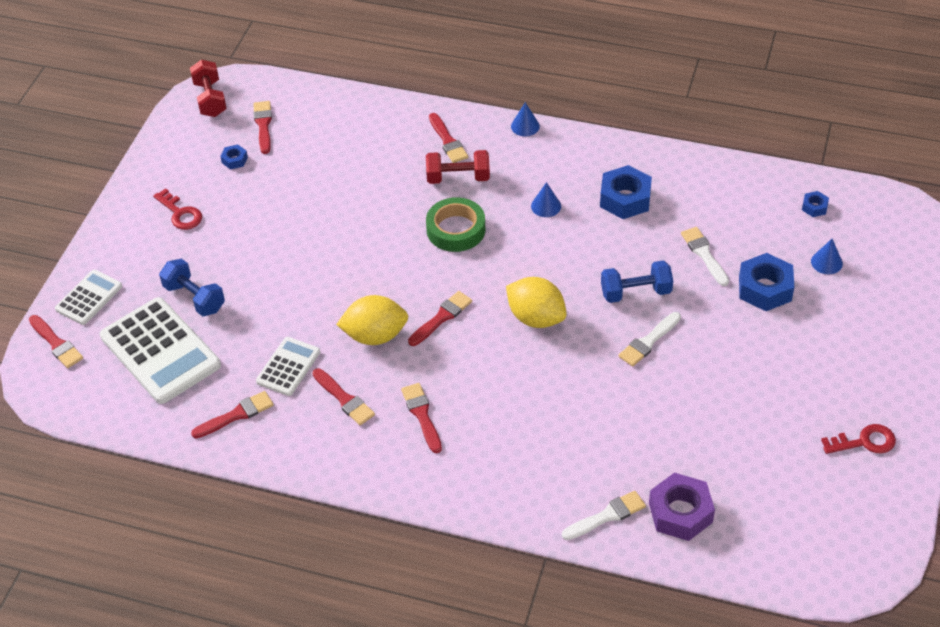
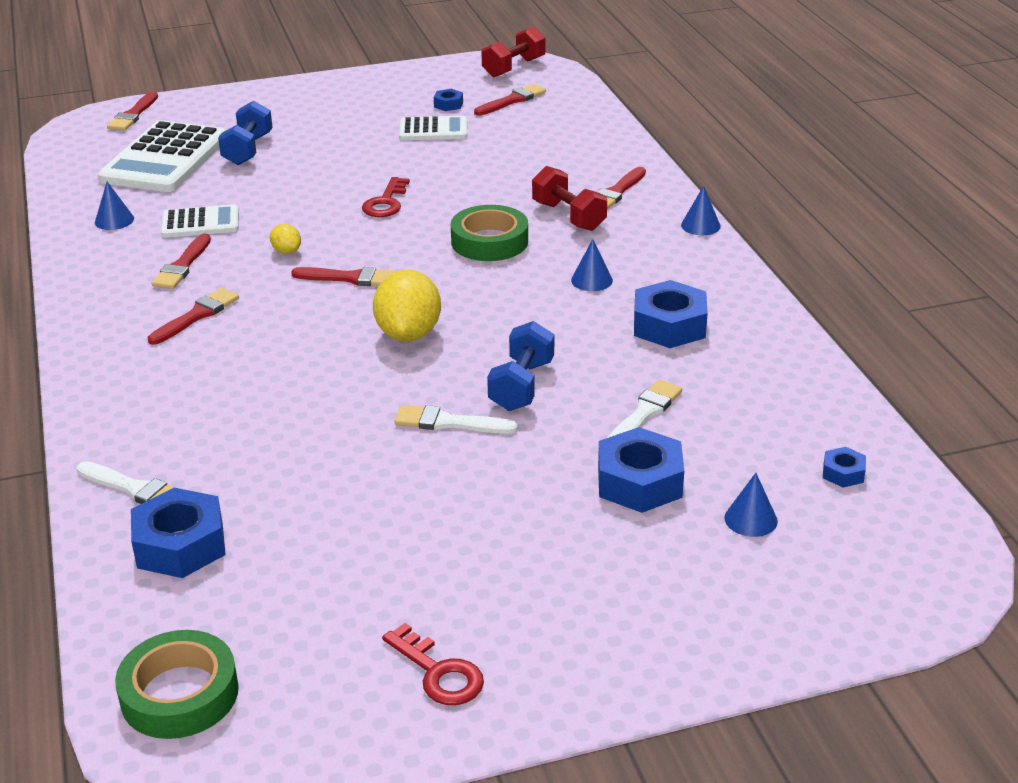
camera: 55 degrees right, 15 degrees down
white calculator [55,270,122,325] -> white calculator moved to [399,116,467,140]
red key [153,188,202,230] -> red key moved to [362,177,410,217]
red brush [191,391,274,439] -> blue cone [95,182,134,230]
yellow lemon [336,295,408,345] -> yellow lemon [270,224,301,254], size x0.48
blue dumbbell [601,260,673,303] -> blue dumbbell turned 60 degrees clockwise [487,321,554,411]
purple nut [649,473,715,541] -> blue nut [131,488,226,578]
none -> green tape [115,630,239,739]

